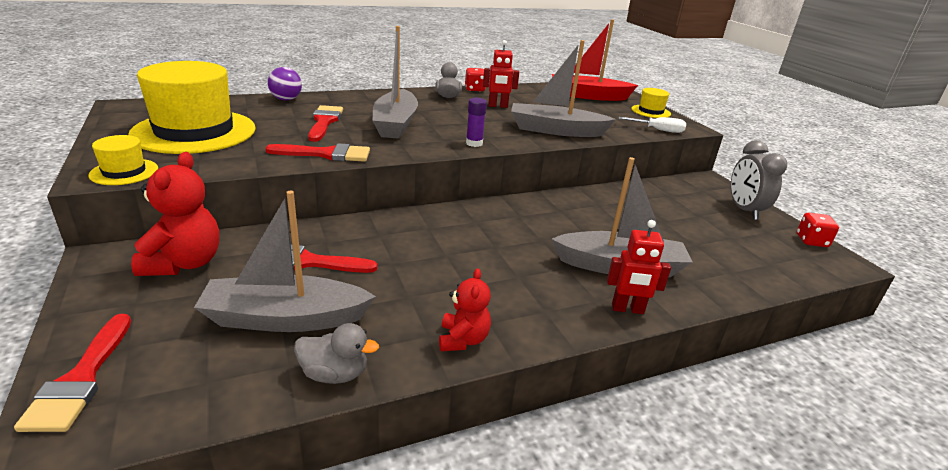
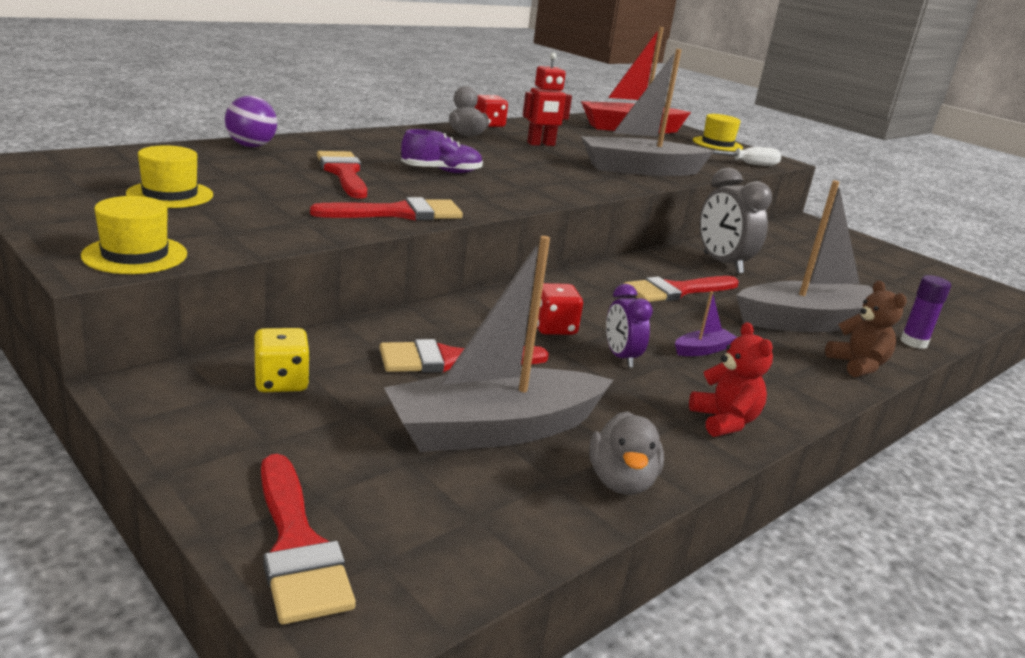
camera: 20 degrees left, 5 degrees down
yellow hat [128,61,256,154] -> yellow hat [126,145,213,208], size x0.44
red teddy bear [131,152,219,276] -> yellow dice [253,328,310,392]
grey duck [294,323,379,384] -> grey duck turned 105 degrees clockwise [589,411,664,495]
grey boat [372,26,418,139] -> purple shoe [401,129,483,173]
purple glue stick [466,98,487,147] -> purple glue stick moved to [900,275,951,349]
red robot [607,220,671,314] -> brown teddy bear [825,281,907,377]
grey clock [731,140,787,220] -> grey clock moved to [700,168,772,274]
red dice [797,212,839,247] -> red dice moved to [537,283,583,335]
none -> purple clock [606,284,653,368]
none -> red brush [624,276,739,302]
none -> purple boat [675,291,738,356]

